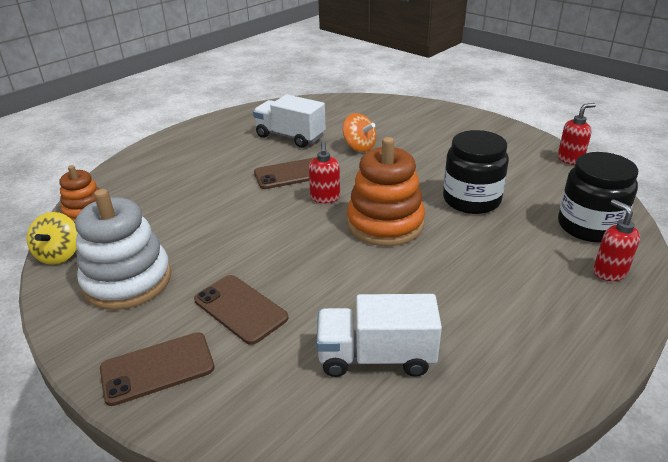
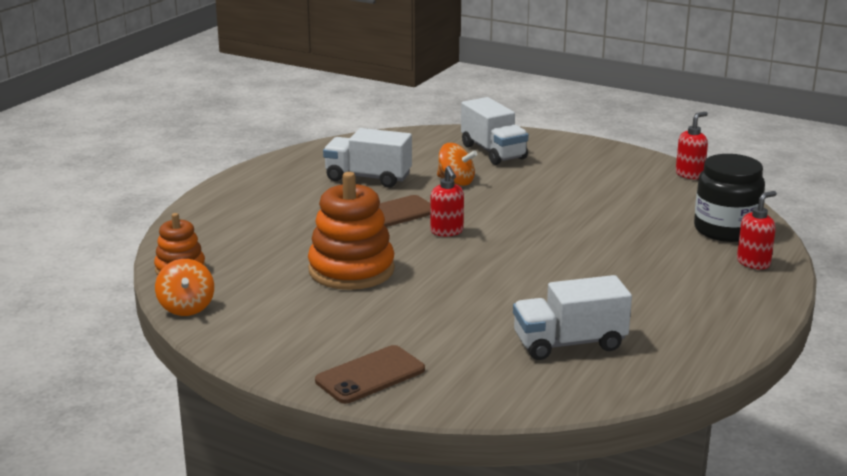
camera: 15 degrees left, 10 degrees down
yellow spinning top [27,212,78,265] -> orange spinning top [155,259,214,316]
white stacking toy [75,189,171,310] -> none
brown phone [194,275,288,345] -> none
orange stacking toy [347,137,425,246] -> orange stacking toy moved to [308,172,395,290]
black jar [443,130,509,214] -> none
red soap dispenser [593,199,640,281] -> red soap dispenser turned 90 degrees clockwise [737,191,777,269]
none -> white truck [461,97,528,165]

